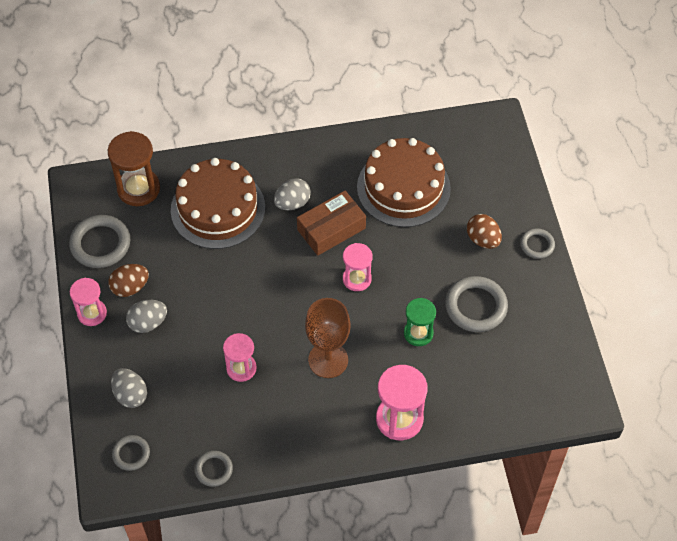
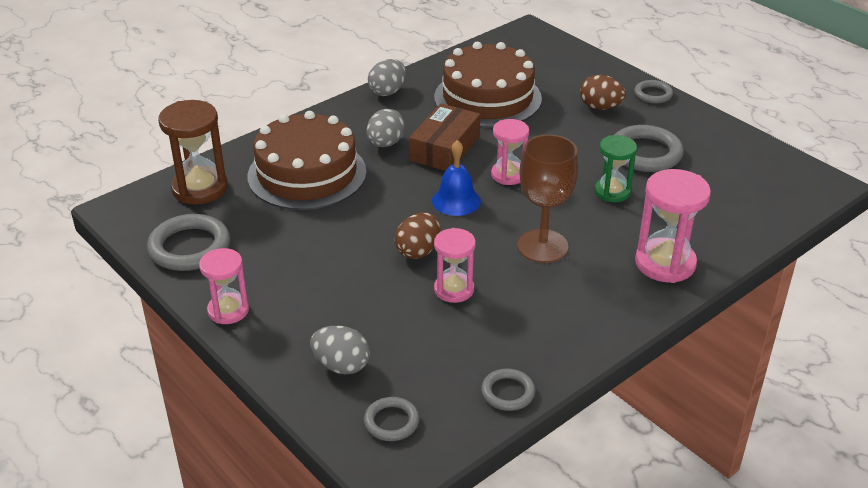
camera: 30 degrees left, 20 degrees down
brown egg [108,264,149,297] -> brown egg moved to [395,212,440,259]
grey egg [126,300,167,333] -> grey egg moved to [368,59,406,96]
none -> blue bell [432,140,481,216]

